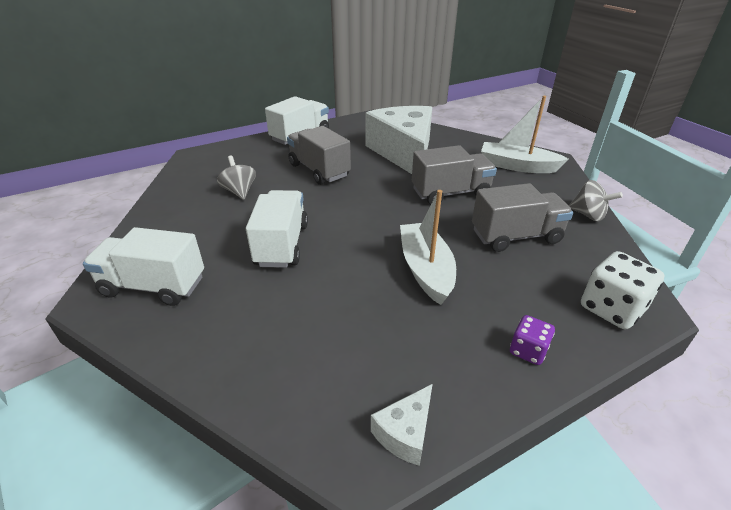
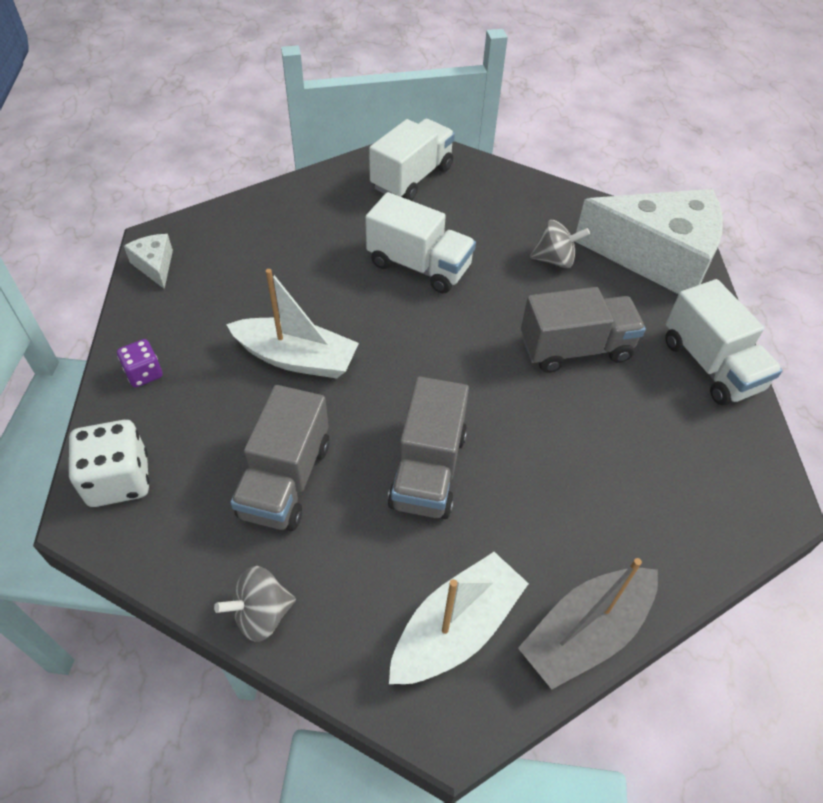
camera: 115 degrees right, 15 degrees up
white cheese [366,106,432,174] -> white cheese moved to [575,189,723,294]
none -> grey boat [518,558,658,689]

